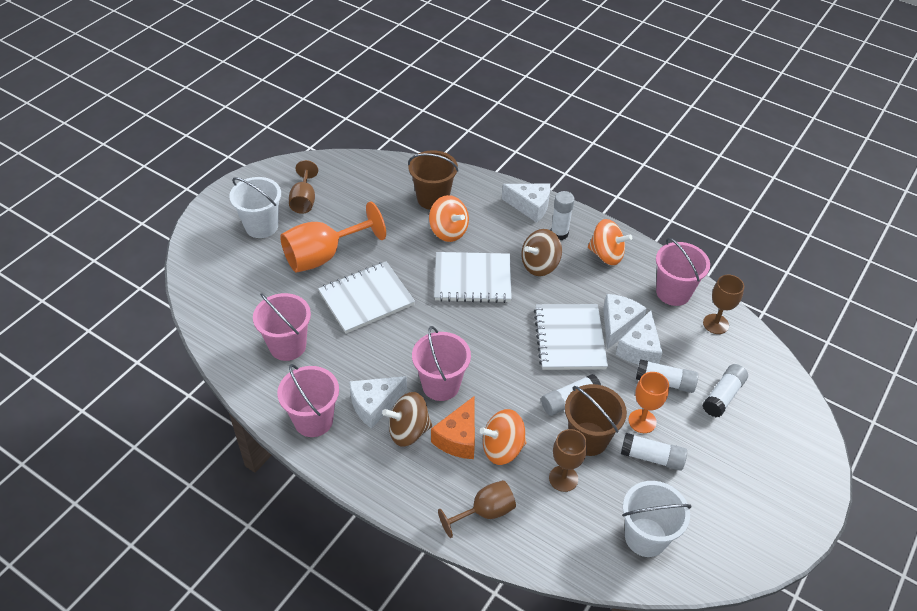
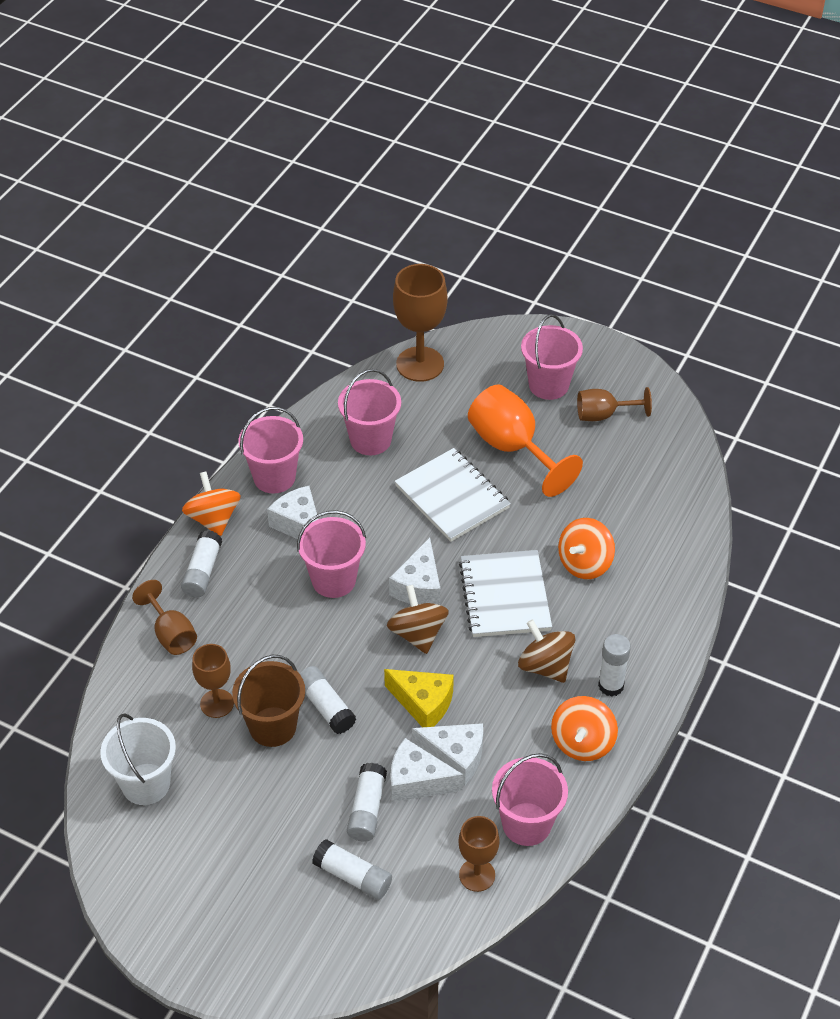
camera: 85 degrees right, 0 degrees up
white bucket [229,177,281,238] -> pink bucket [521,314,583,400]
brown spinning top [382,392,432,447] -> brown spinning top moved to [387,585,449,654]
brown bucket [408,150,459,210] -> none
orange cheese [431,396,475,459] -> none
orange spinning top [480,409,526,465] -> orange spinning top moved to [182,471,241,537]
white cheese [502,184,550,223] -> white cheese moved to [389,538,440,605]
white notebook [534,304,608,370] -> yellow cheese [384,669,454,727]
white glue stick [621,433,687,471] -> white glue stick moved to [181,530,222,598]
orange goblet [628,372,669,433] -> none
none -> brown goblet [393,264,448,382]

